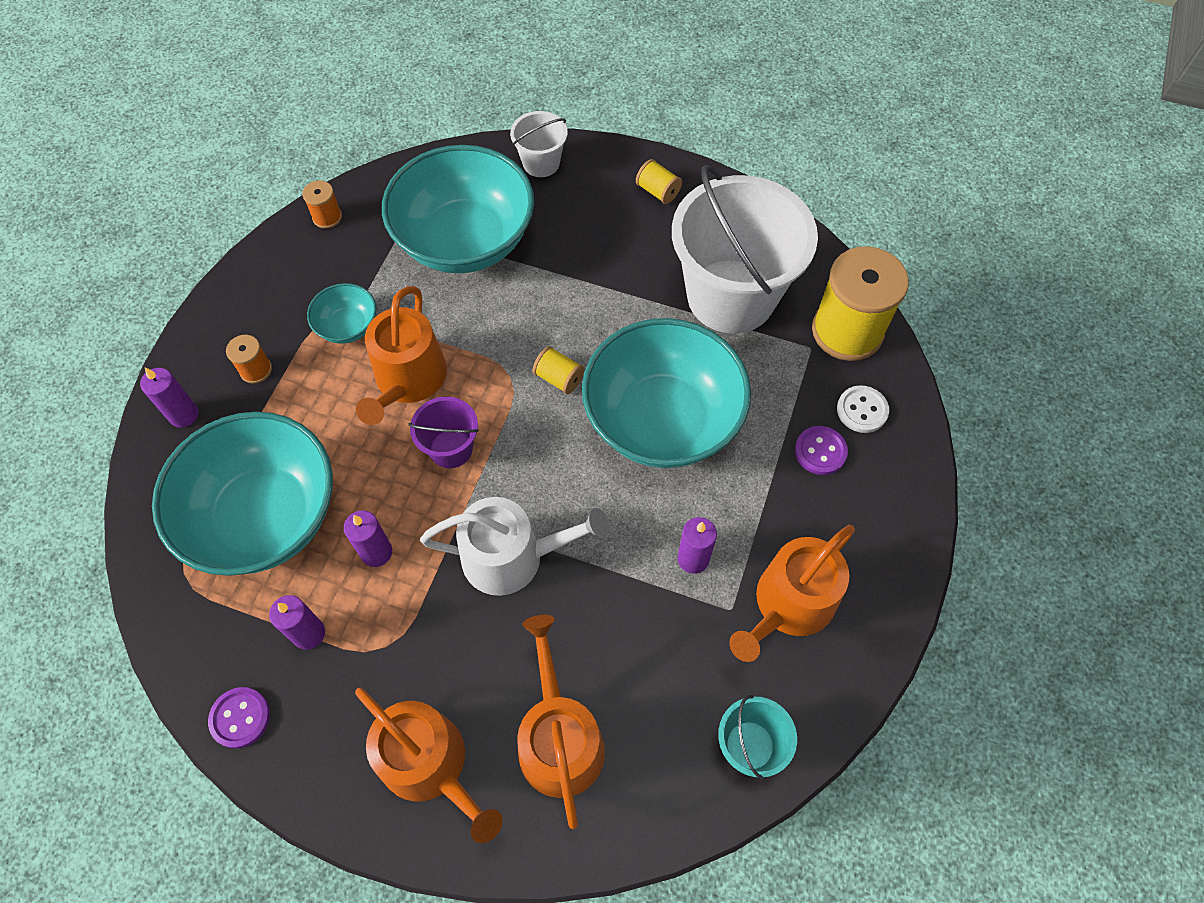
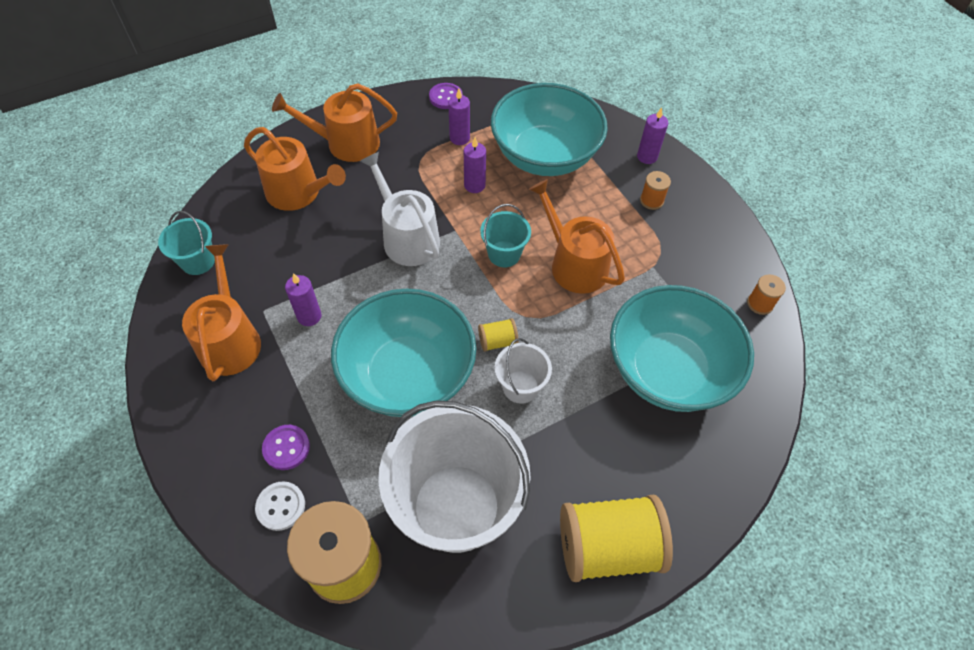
camera: 130 degrees right, 5 degrees down
turquoise bowl [307,283,377,344] -> none
purple bucket [408,397,479,468] -> turquoise bucket [480,204,531,267]
white watering can [420,497,609,596] -> white watering can turned 105 degrees clockwise [360,152,440,266]
white bucket [510,111,568,177] -> white bucket moved to [495,338,552,404]
yellow spool [636,159,682,204] -> yellow spool [560,495,673,582], size x2.27

